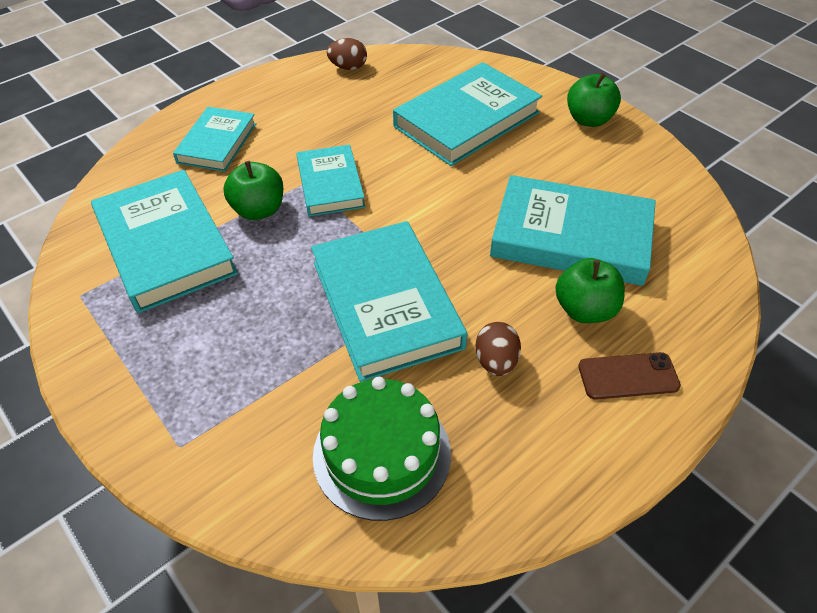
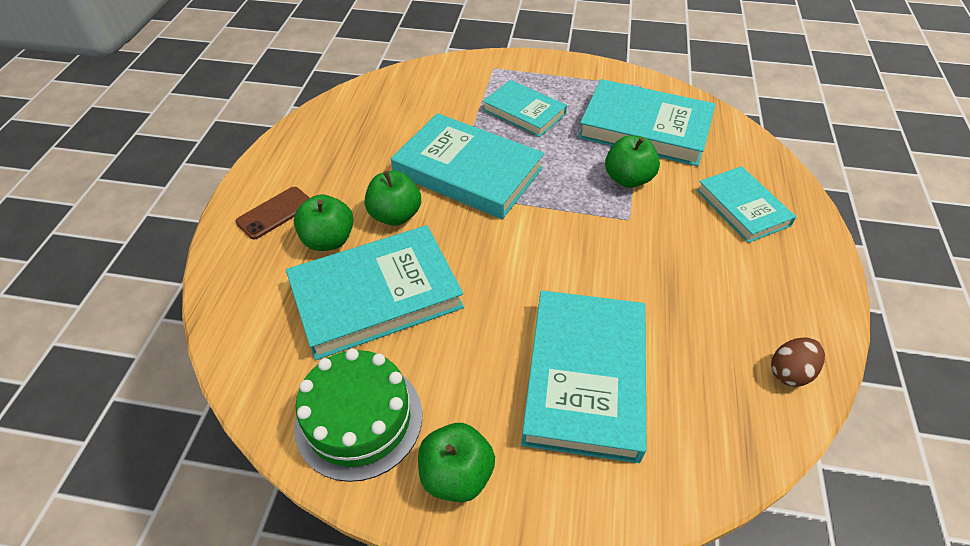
camera: 140 degrees right, 0 degrees up
turquoise book [297,145,365,217] -> turquoise book moved to [483,80,567,137]
green cake [313,377,451,521] -> green cake moved to [294,349,422,482]
brown egg [476,322,521,376] -> none
none -> green apple [365,171,421,226]

